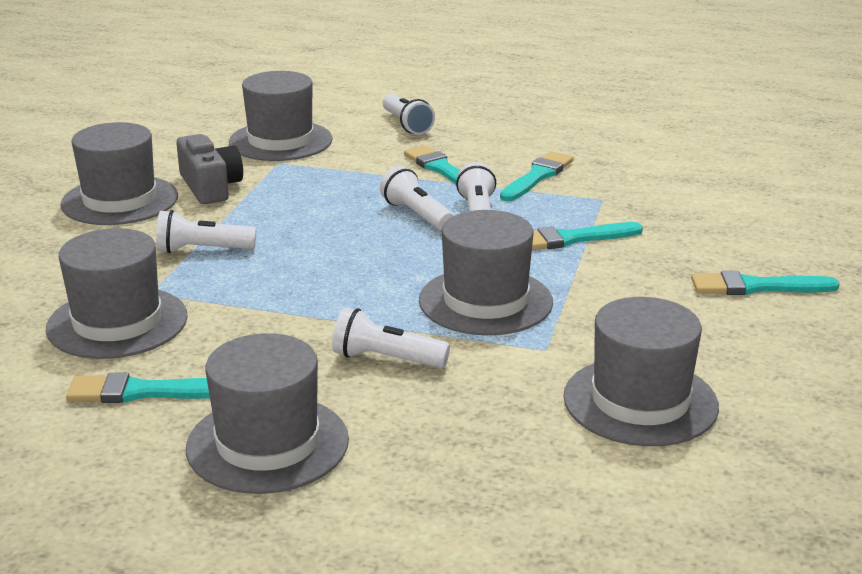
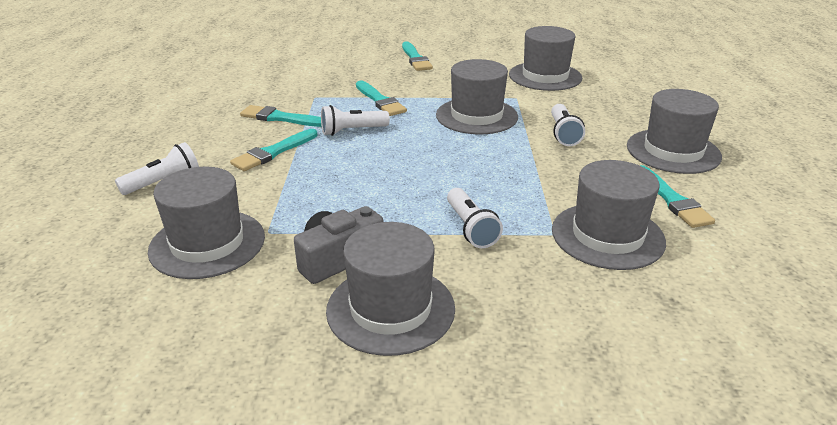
camera: 105 degrees left, 5 degrees up
white flashlight [380,166,454,231] -> none

